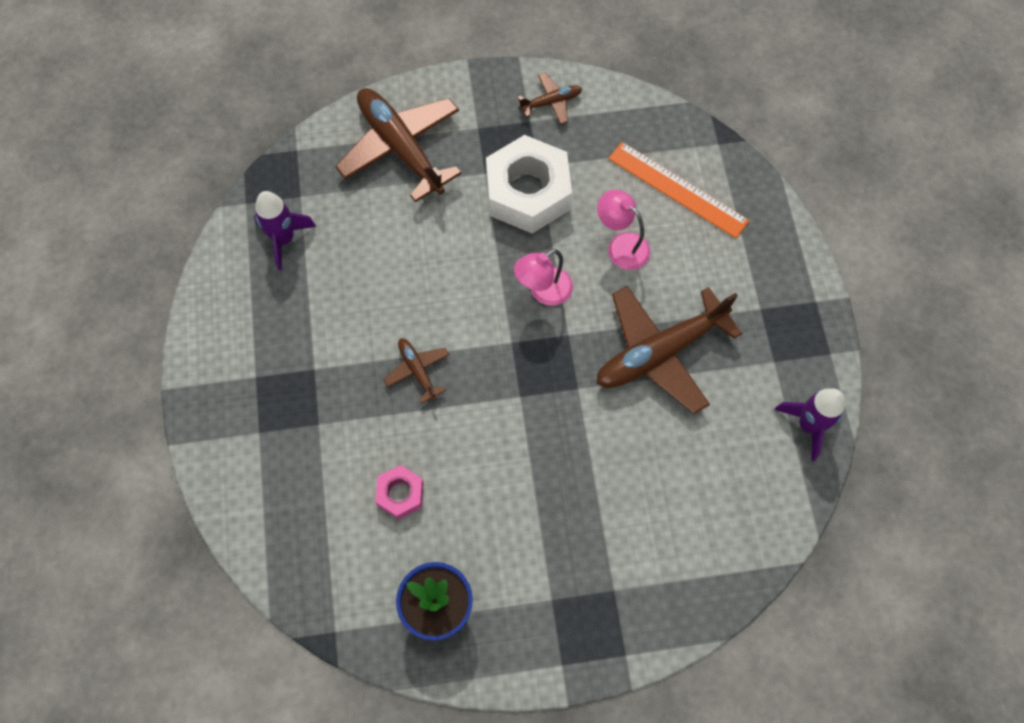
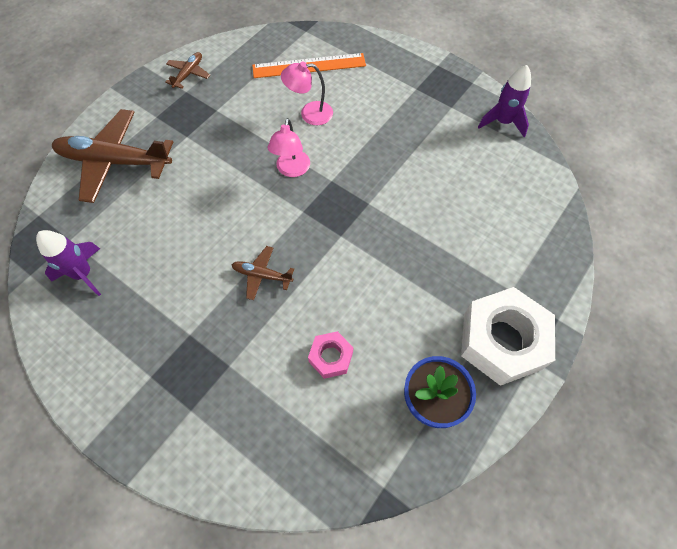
camera: 45 degrees left, 5 degrees down
white nut [486,135,572,234] -> white nut moved to [461,287,555,386]
brown plane [596,286,743,414] -> none

